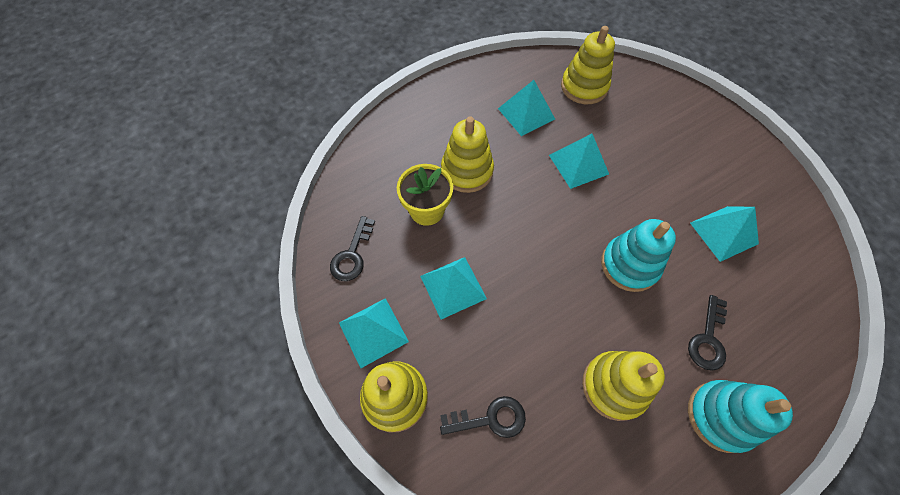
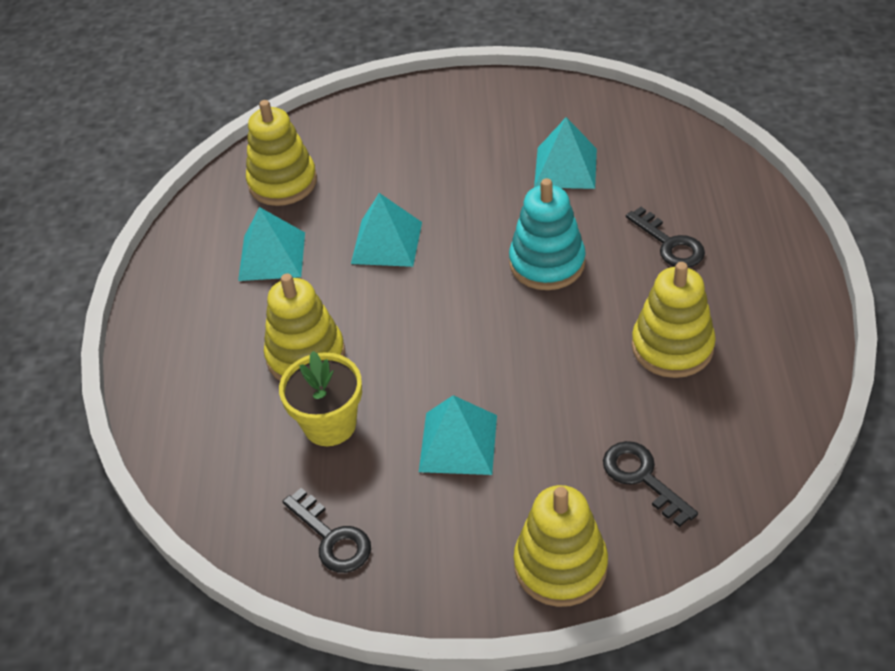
camera: 55 degrees left, 15 degrees down
turquoise pyramid [339,298,409,368] -> none
black key [440,396,526,438] -> black key turned 60 degrees counterclockwise [603,441,698,527]
turquoise stacking toy [688,380,793,453] -> none

